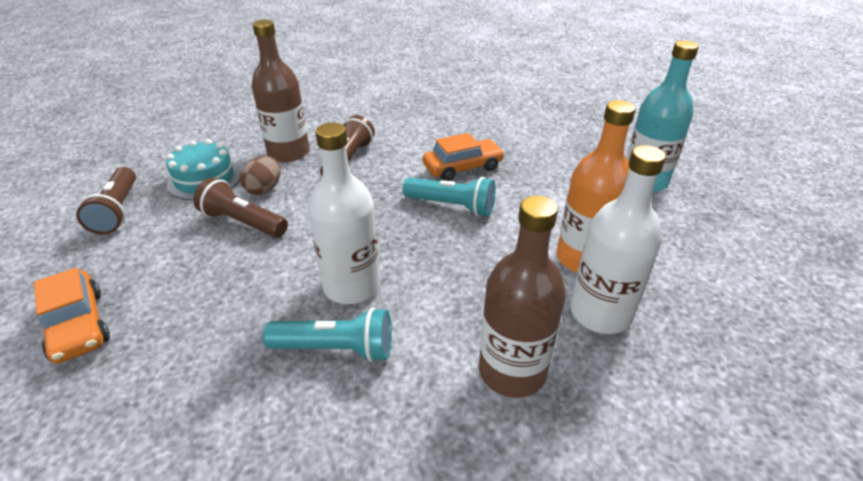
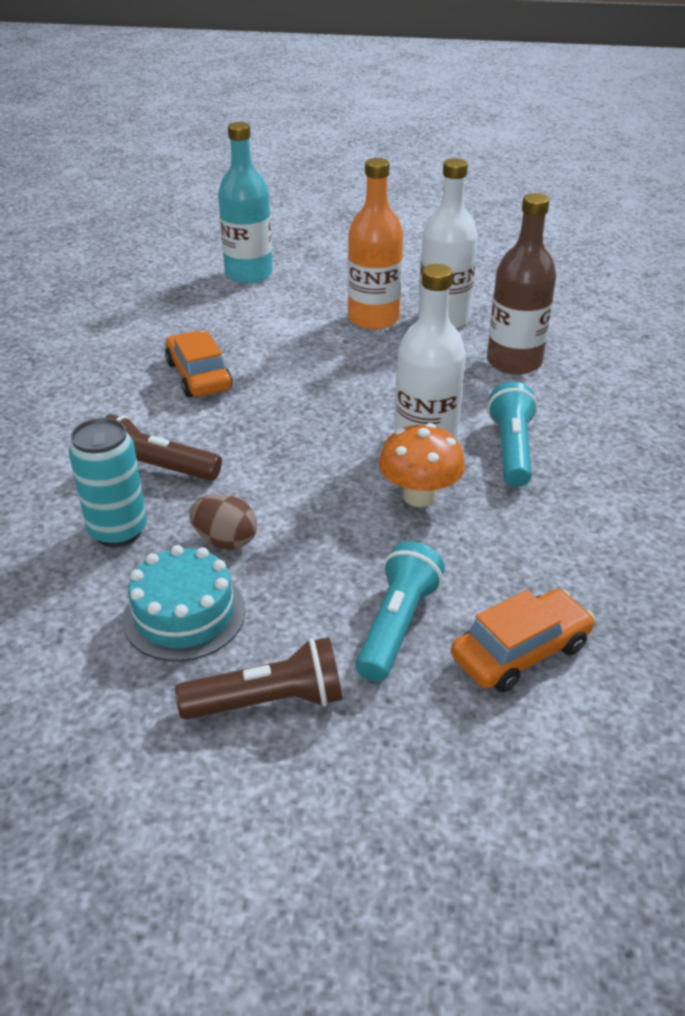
camera: 90 degrees left, 0 degrees up
brown flashlight [193,178,288,238] -> none
brown bottle [252,20,310,162] -> turquoise can [69,418,147,547]
turquoise flashlight [403,177,496,216] -> turquoise flashlight moved to [355,541,445,682]
none -> orange mushroom [379,423,465,507]

